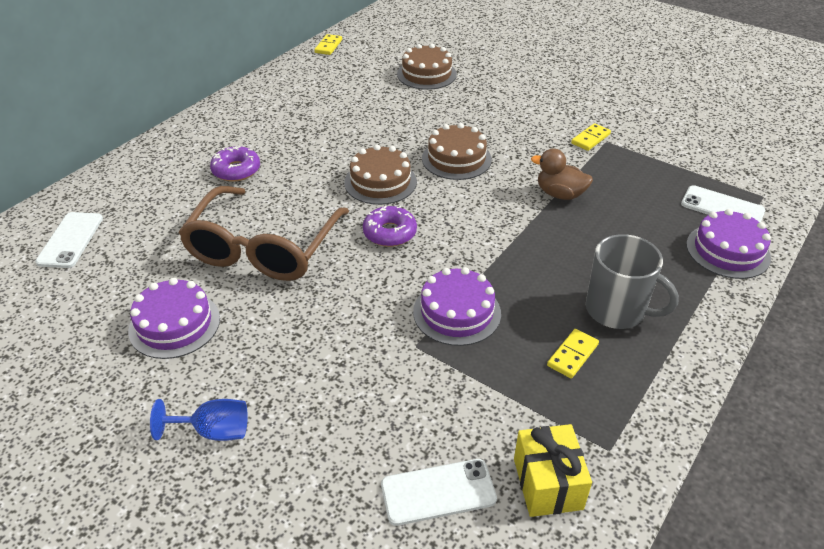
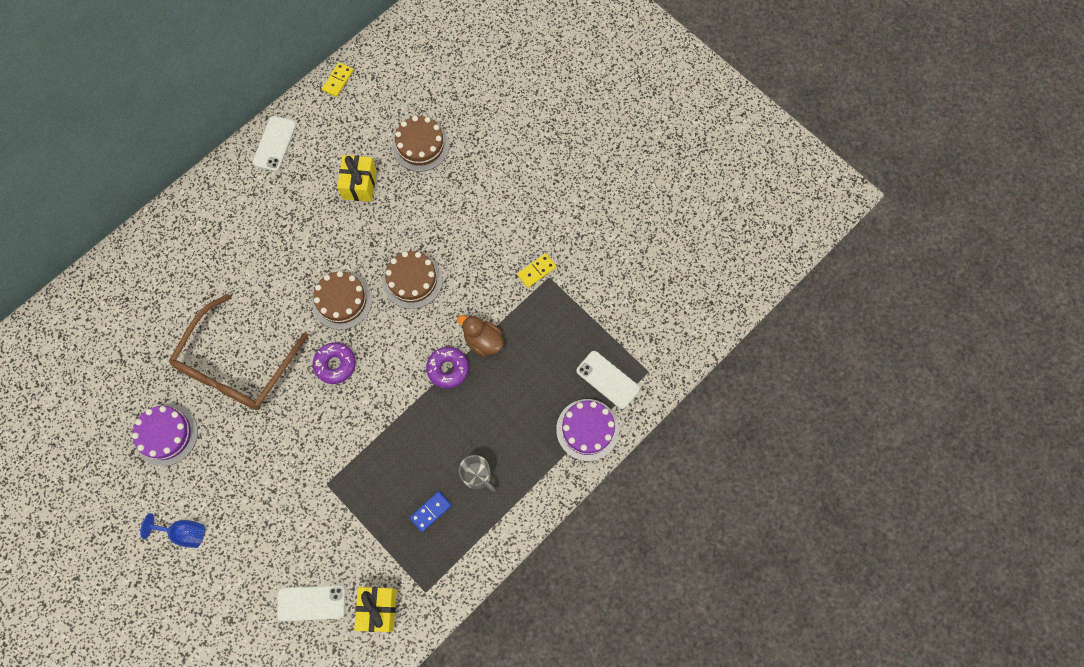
camera: 10 degrees right, 30 degrees up
white phone [35,212,103,268] -> white phone moved to [252,116,296,171]
purple donut [210,146,260,182] -> purple donut moved to [426,347,469,389]
purple cake [413,267,501,346] -> none
yellow domino [547,329,599,378] -> blue domino [409,491,452,532]
grey mug [586,234,679,329] -> grey mug [459,455,496,492], size x0.66
none -> yellow gift [337,155,376,202]

